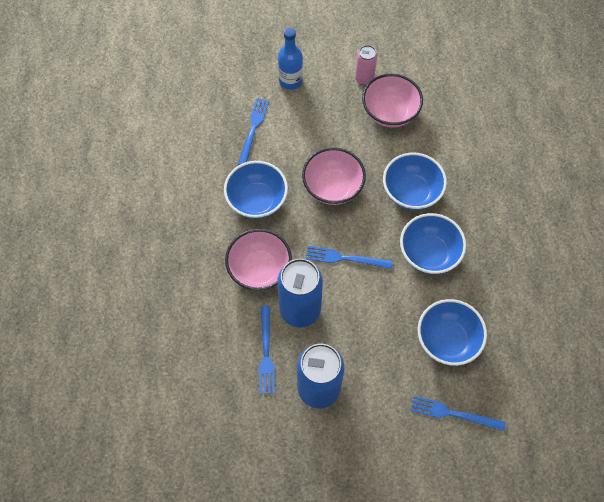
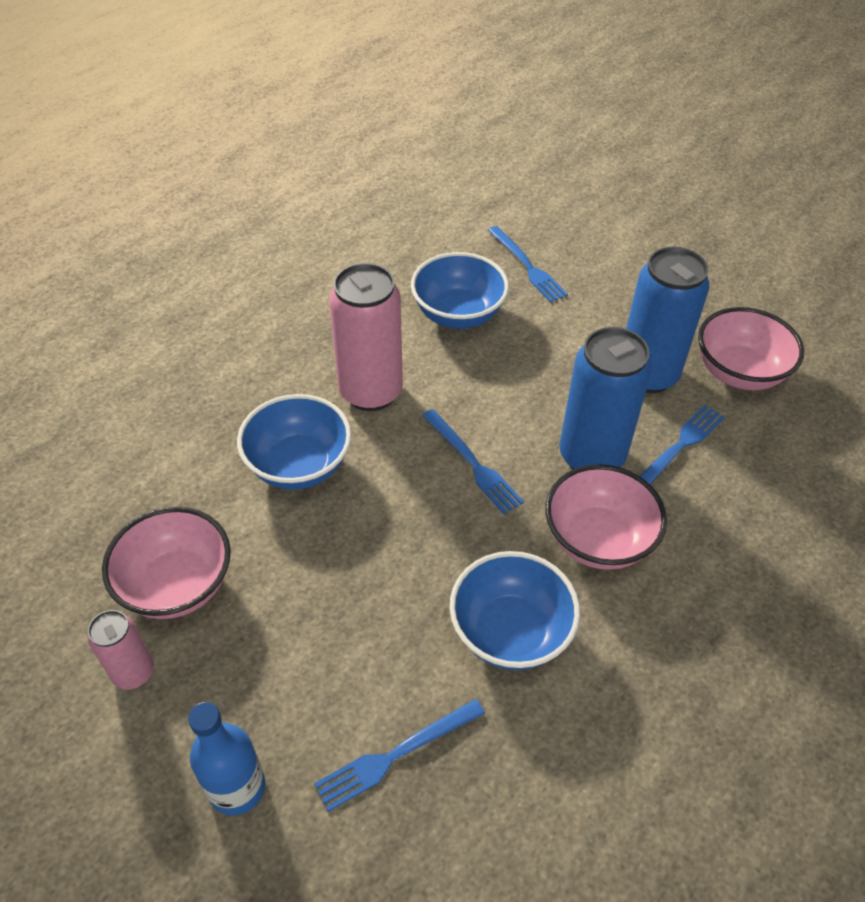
camera: 135 degrees left, 15 degrees down
pink bowl [302,147,366,205] -> pink bowl moved to [698,307,804,390]
blue bowl [400,213,466,274] -> pink can [329,263,403,411]

